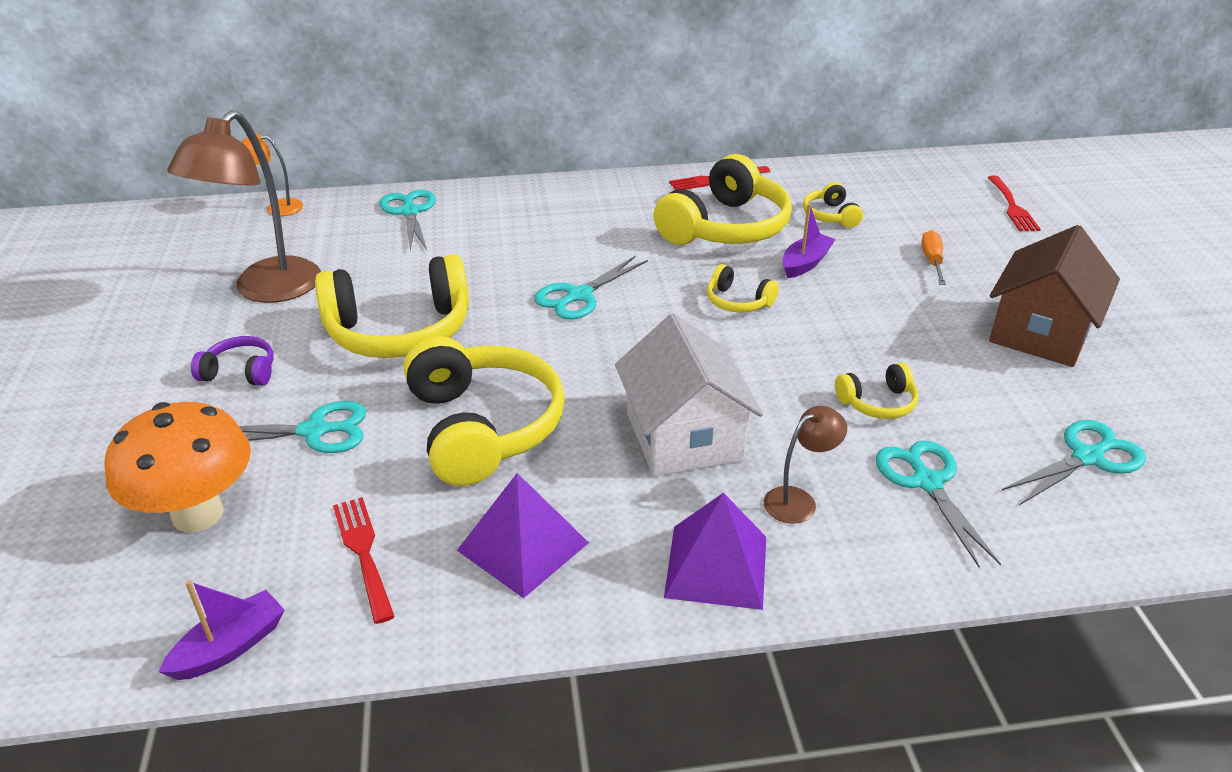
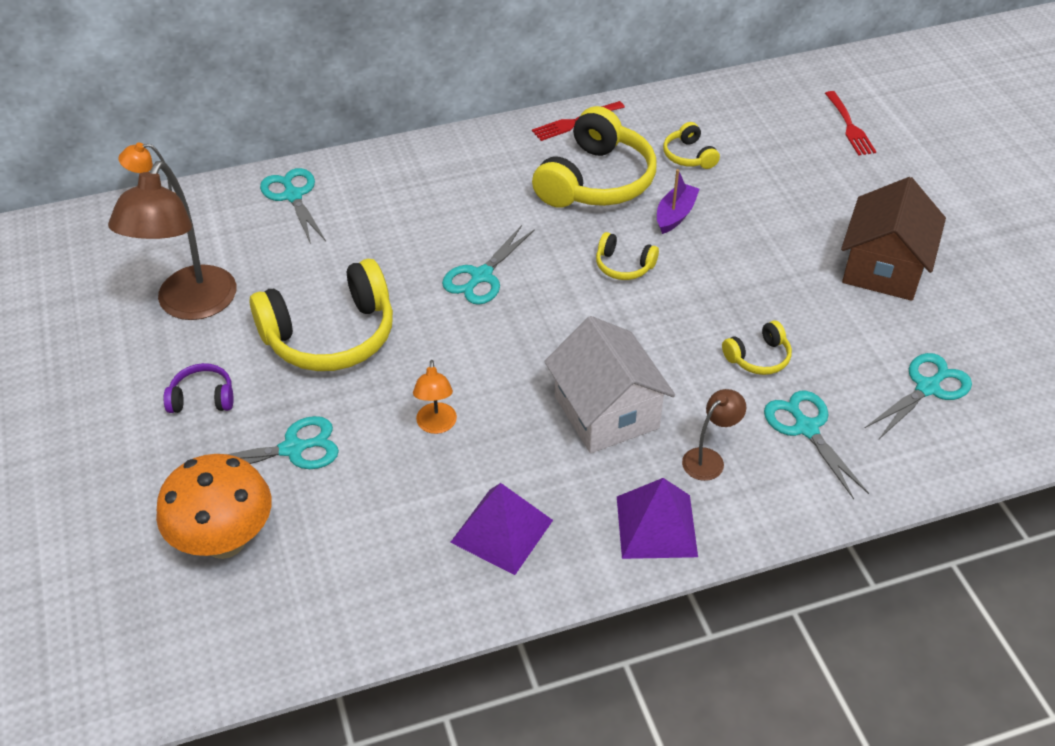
camera: 10 degrees left, 10 degrees up
purple boat [159,580,285,680] -> none
red fork [333,497,395,624] -> none
yellow headphones [404,336,565,486] -> orange lamp [413,360,457,434]
orange screwdriver [921,230,946,285] -> none

